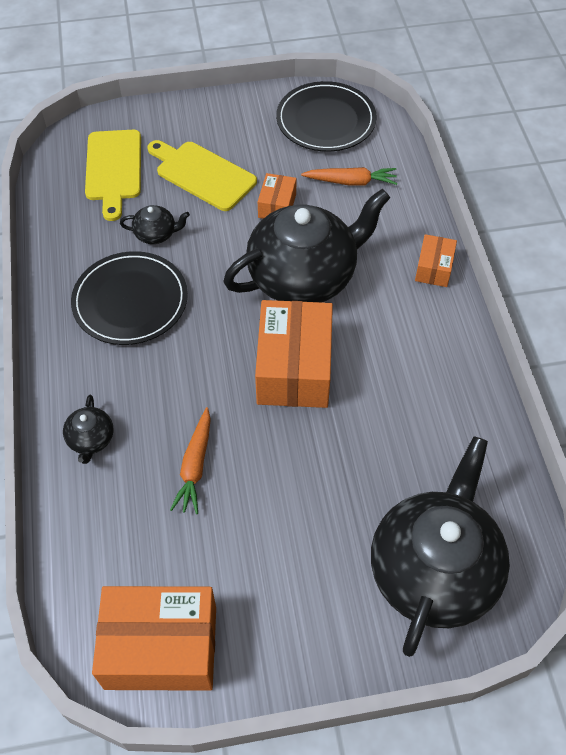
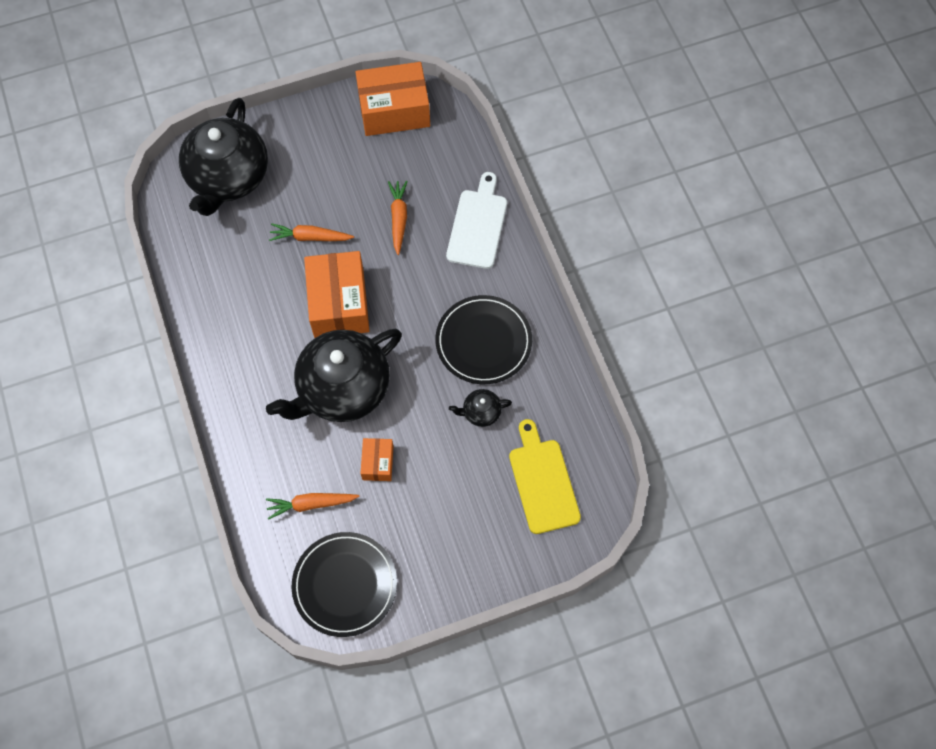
camera: 170 degrees right, 10 degrees up
black teapot [63,395,114,464] -> white cutting board [446,172,507,269]
yellow cutting board [147,140,257,211] -> none
orange box [415,234,457,287] -> none
none -> orange carrot [269,223,354,241]

